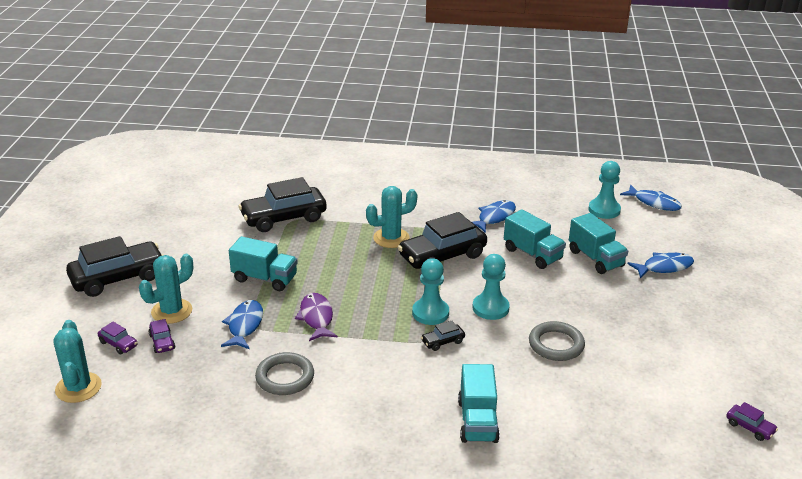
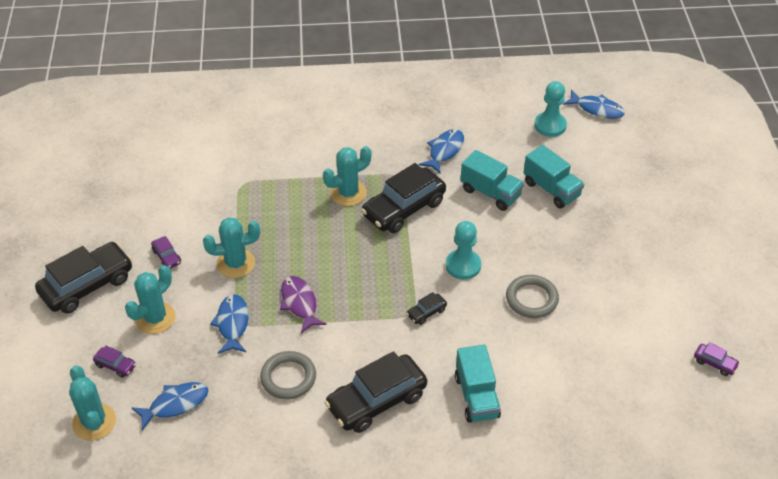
camera: 10 degrees left, 15 degrees up
purple car [148,319,175,353] -> purple car moved to [151,236,181,269]
turquoise truck [229,236,298,291] -> turquoise cactus [203,217,260,278]
black car [239,177,327,232] -> black car moved to [324,351,427,433]
turquoise pawn [412,258,449,325] -> none
blue fish [627,253,694,278] -> blue fish moved to [131,382,208,430]

